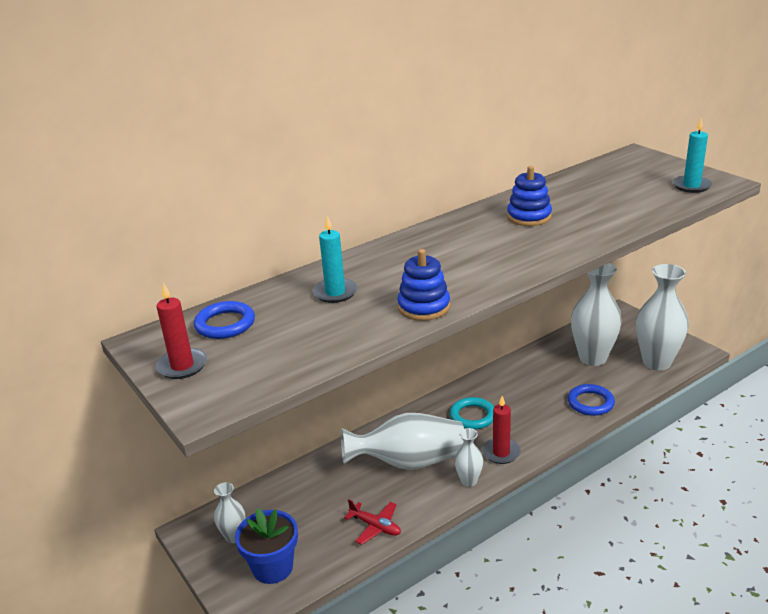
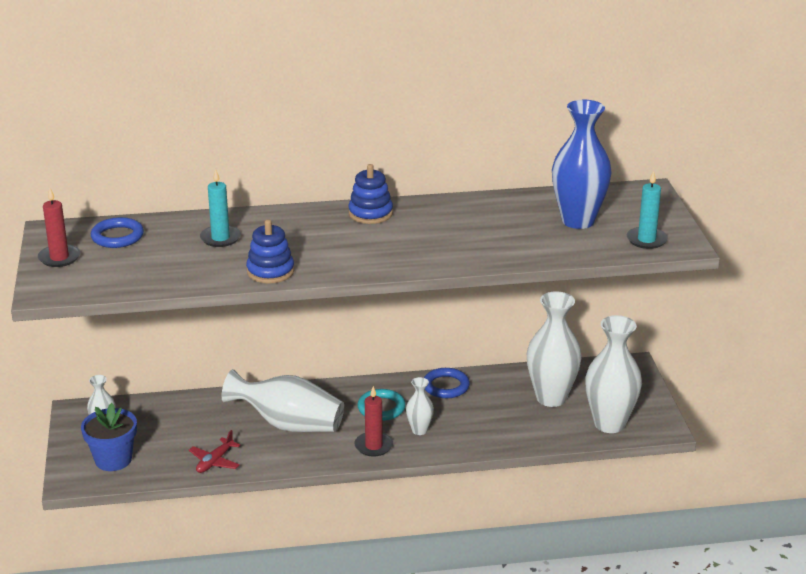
camera: 25 degrees right, 0 degrees up
red plane [344,499,401,545] -> red plane turned 60 degrees clockwise [189,430,240,473]
white vase [454,428,483,487] -> white vase moved to [406,377,434,435]
blue stacking toy [507,166,552,226] -> blue stacking toy moved to [349,164,393,224]
blue ring [568,384,615,416] -> blue ring moved to [424,368,470,398]
none -> blue vase [552,100,612,229]

